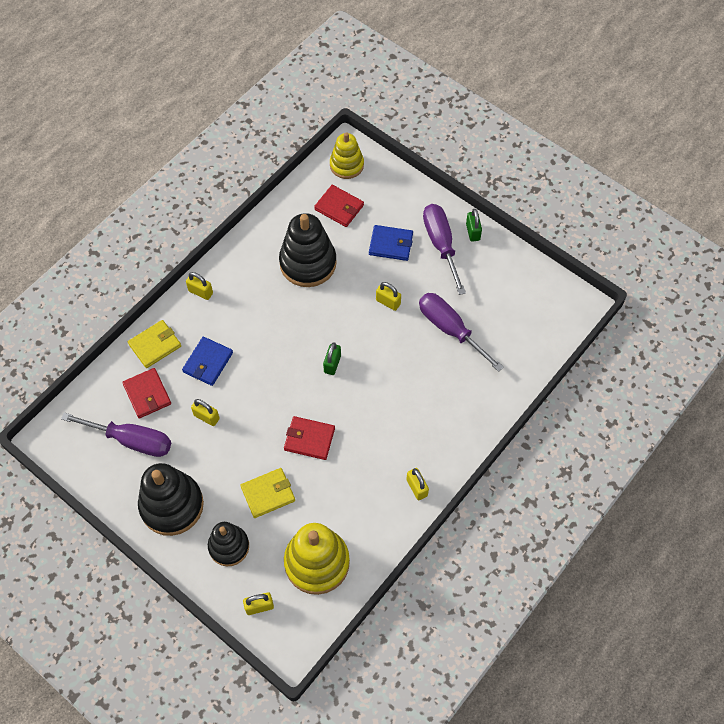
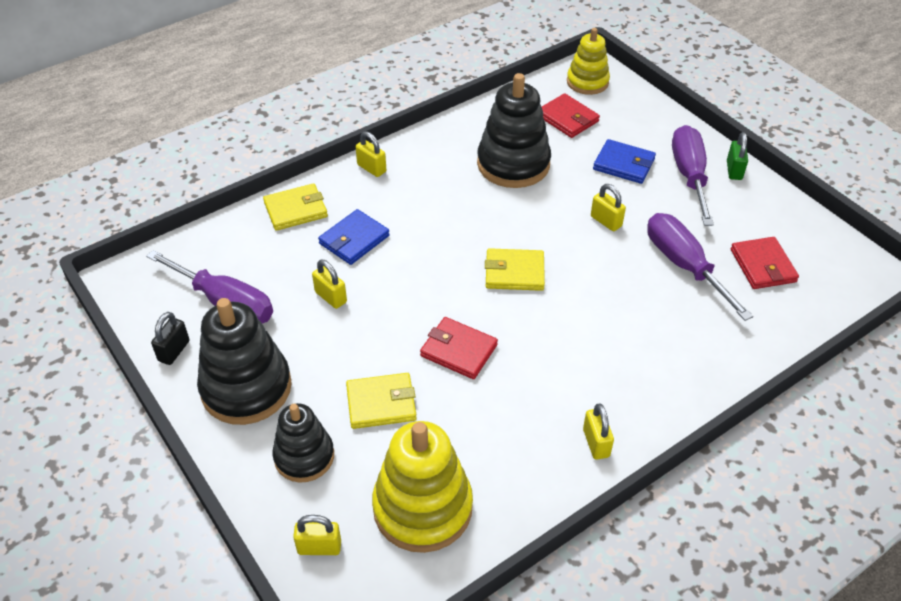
camera: 15 degrees right, 15 degrees down
red wallet [122,368,171,418] -> red wallet moved to [731,237,799,289]
green padlock [323,342,341,375] -> yellow wallet [485,248,545,291]
none -> black padlock [151,312,190,365]

